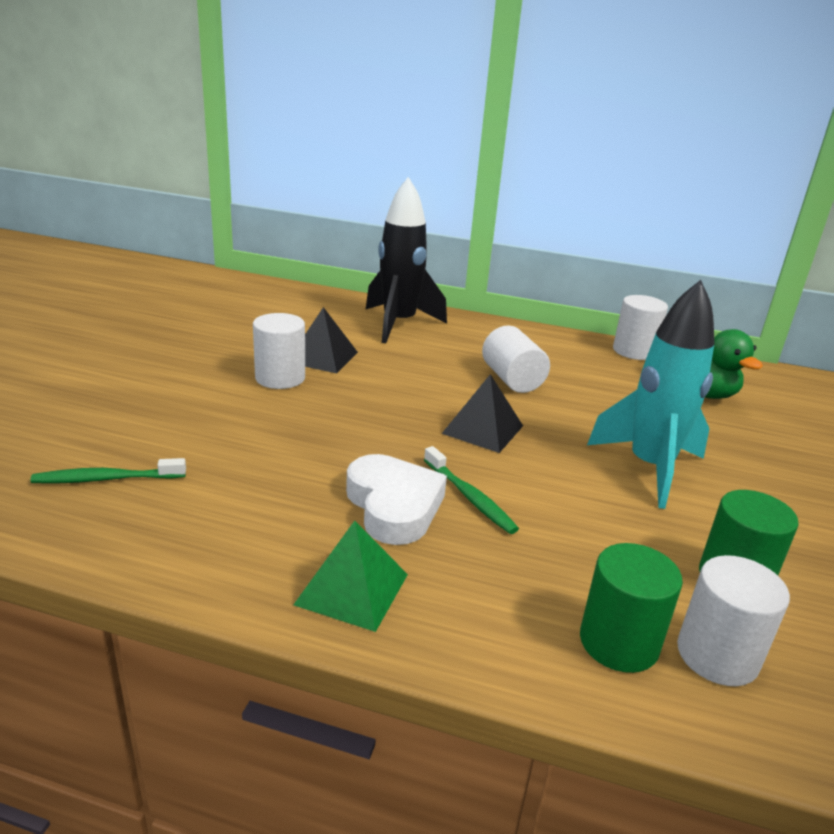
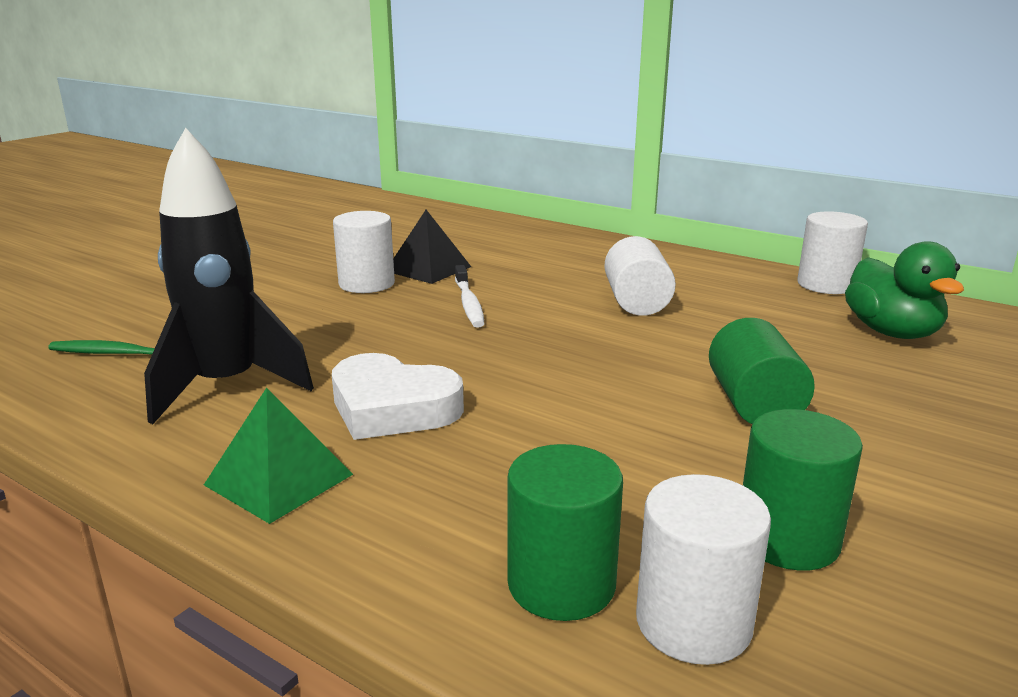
camera: 20 degrees right, 5 degrees down
white heart [346,454,447,545] -> white heart turned 120 degrees clockwise [332,353,464,440]
black rocket [365,177,447,343] -> black rocket moved to [144,128,314,424]
green toothbrush [424,446,519,534] -> none
black pyramid [442,374,523,453] -> none
turquoise rocket [587,280,715,509] -> green cylinder [709,318,815,424]
none -> white toothbrush [455,265,484,328]

